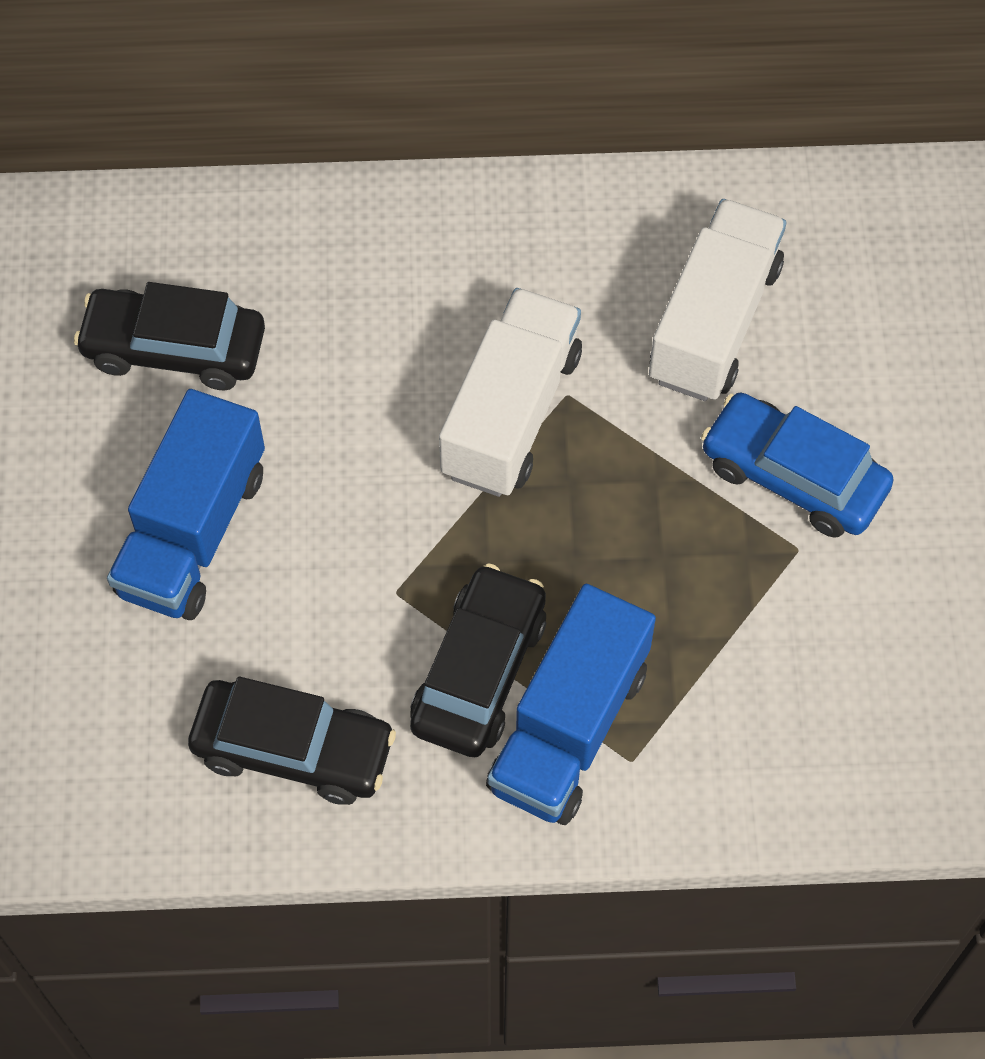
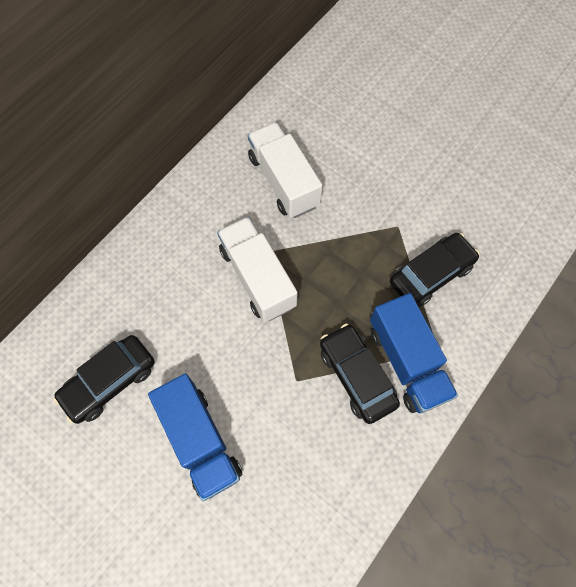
camera: 50 degrees left, 5 degrees up
black car [188,677,396,805] -> black car moved to [390,233,480,307]
blue car [701,393,893,538] -> none

